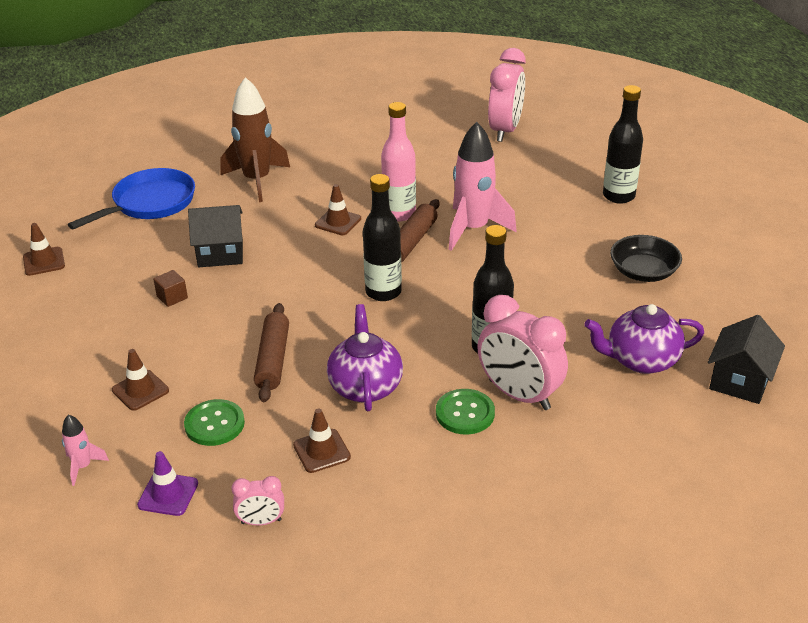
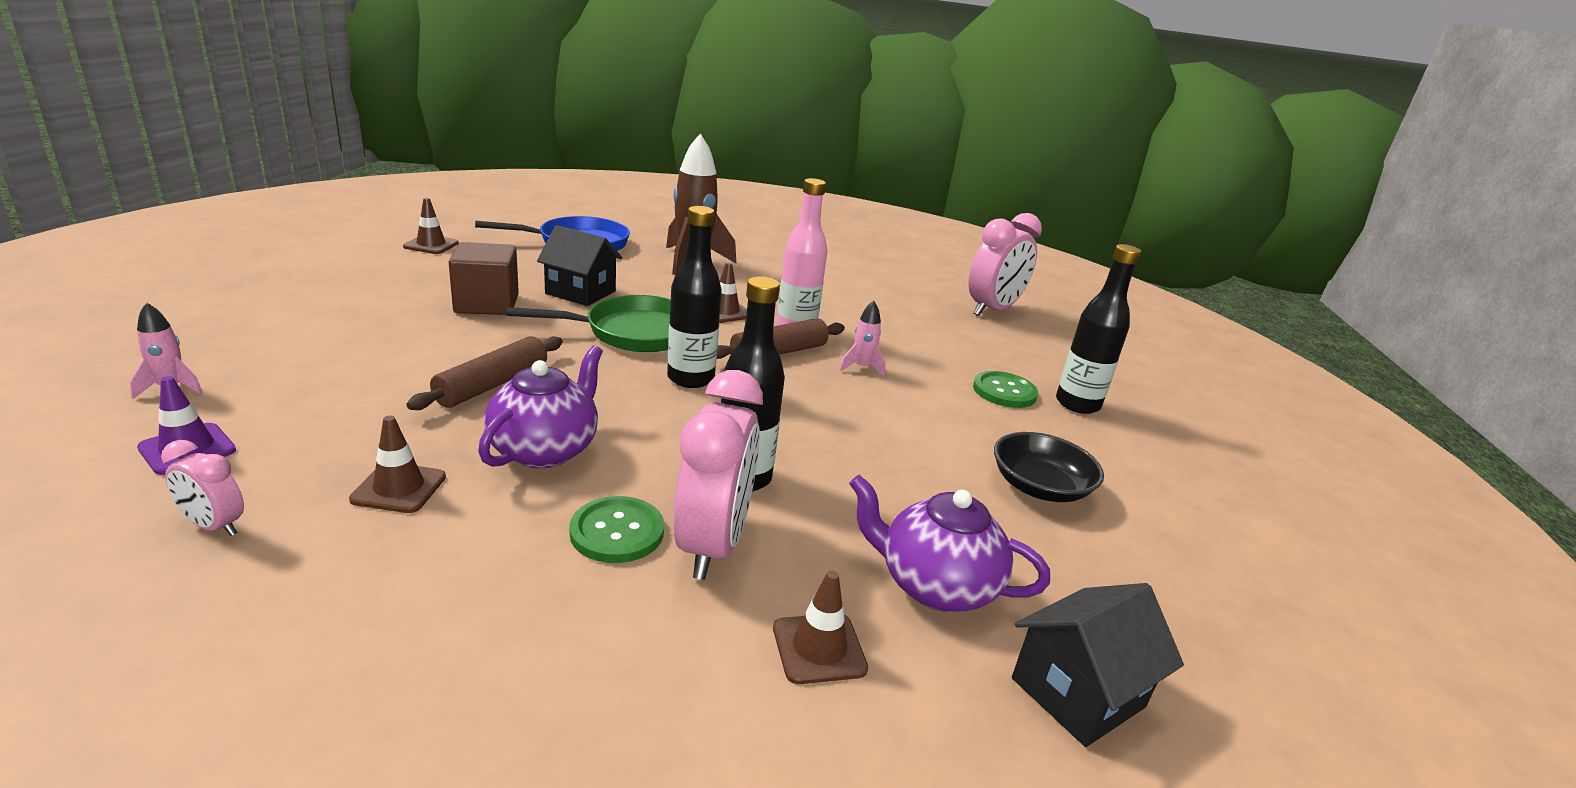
camera: 25 degrees right, 10 degrees down
brown traffic cone [112,349,169,411] -> brown traffic cone moved to [773,570,868,684]
brown cube [153,270,188,307] -> brown cube [449,242,519,315], size x2.02
green button [184,399,245,446] -> green button moved to [973,371,1038,408]
pink rocket [449,122,517,251] -> pink rocket [839,301,886,377], size x0.46
pink clock [477,295,568,410] -> pink clock turned 150 degrees counterclockwise [673,370,763,580]
none -> green pan [507,295,671,352]

